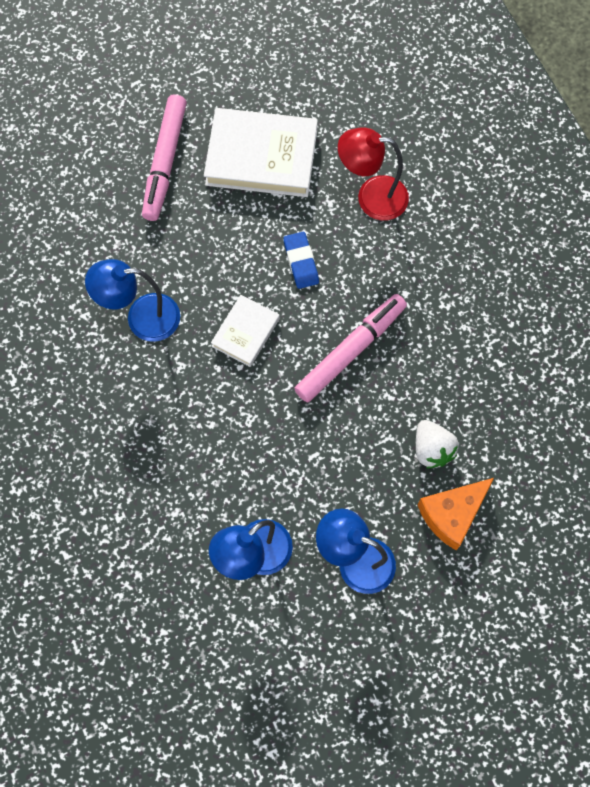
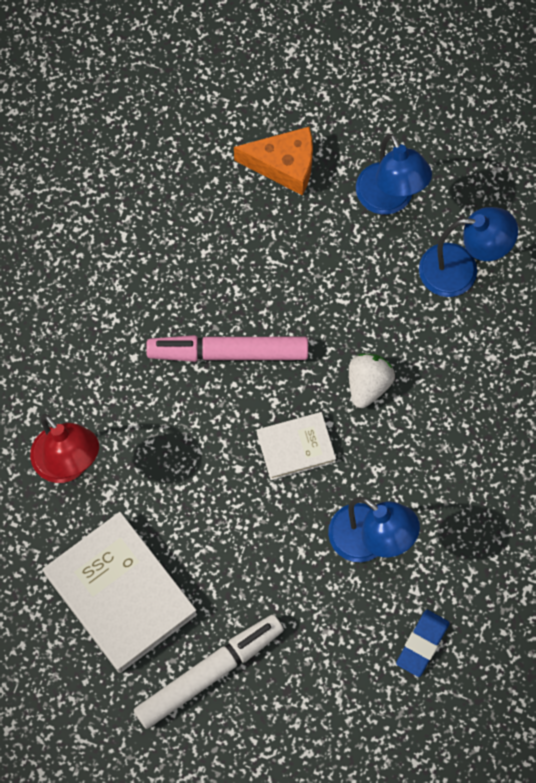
camera: 135 degrees left, 0 degrees up
pink marker [142,94,187,221] -> white marker [134,615,284,729]
blue eraser [283,232,319,289] -> blue eraser moved to [396,610,450,677]
white strawberry [416,420,459,468] -> white strawberry moved to [349,354,395,408]

